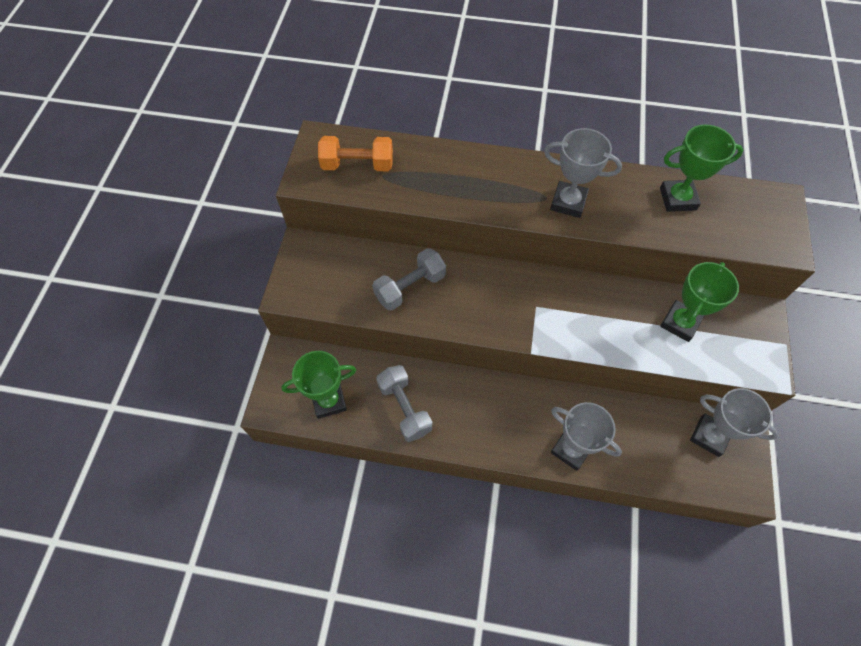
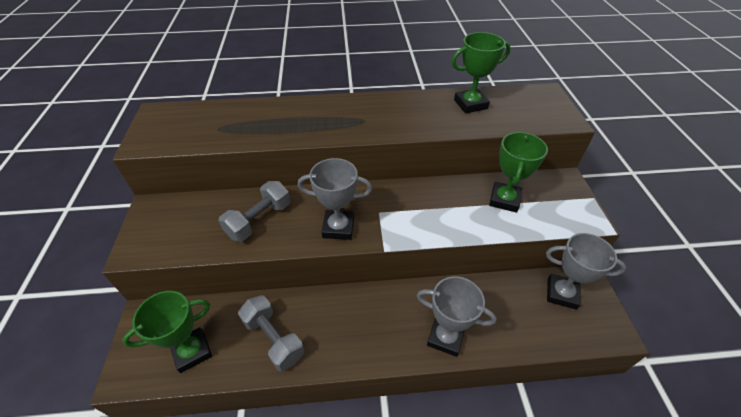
camera: 15 degrees left, 15 degrees down
orange dumbbell [318,136,393,171] -> none
grey trophy [544,128,622,218] -> grey trophy moved to [298,158,372,240]

